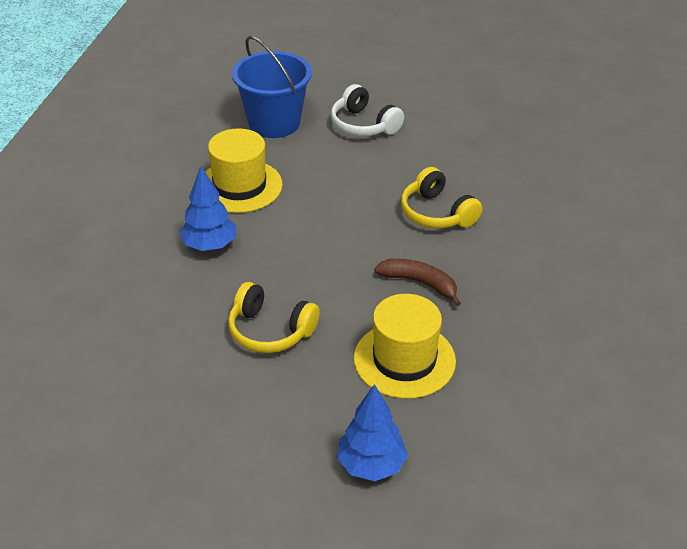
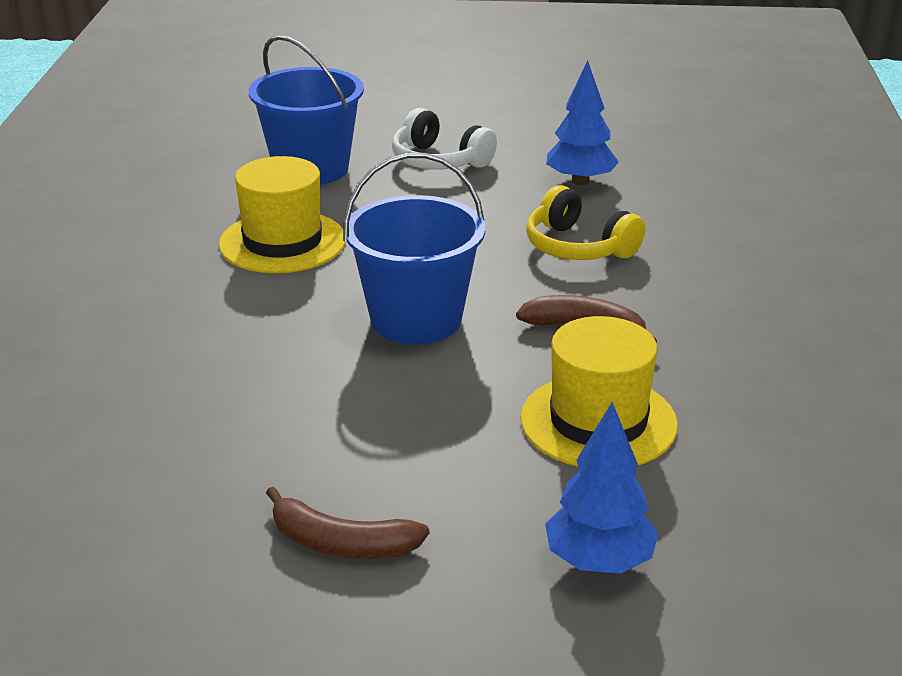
camera: 10 degrees left, 10 degrees down
blue tree [179,166,236,251] -> blue tree moved to [546,60,619,185]
yellow headphones [228,282,320,353] -> none
none -> brown banana [266,486,429,559]
none -> blue bucket [343,153,485,345]

